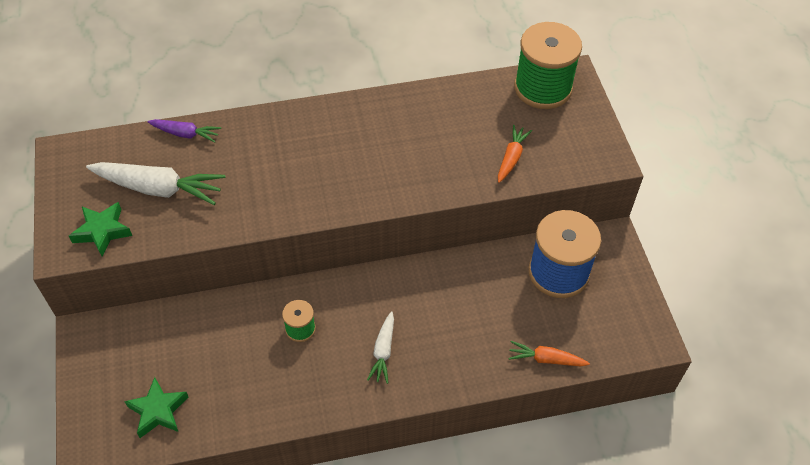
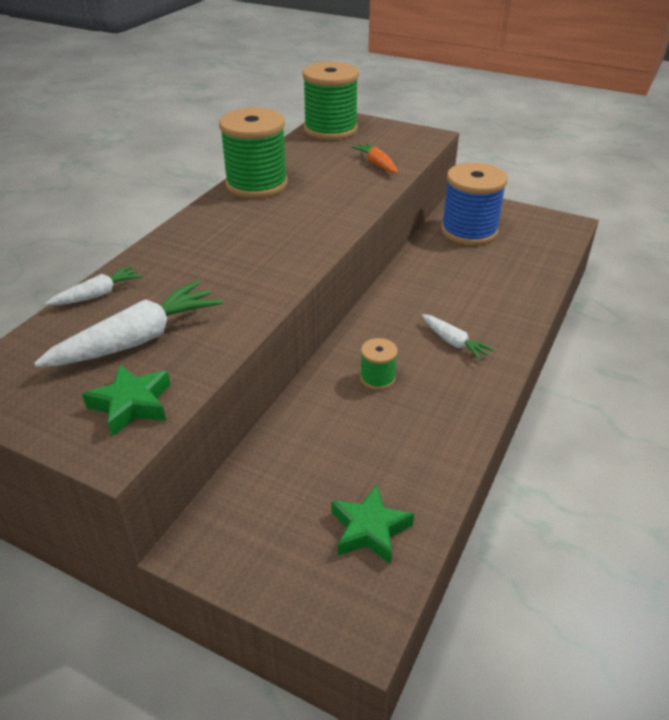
camera: 50 degrees left, 15 degrees down
purple carrot [148,119,221,143] -> white carrot [45,265,143,305]
orange carrot [508,341,590,366] -> none
none -> green spool [219,108,288,199]

